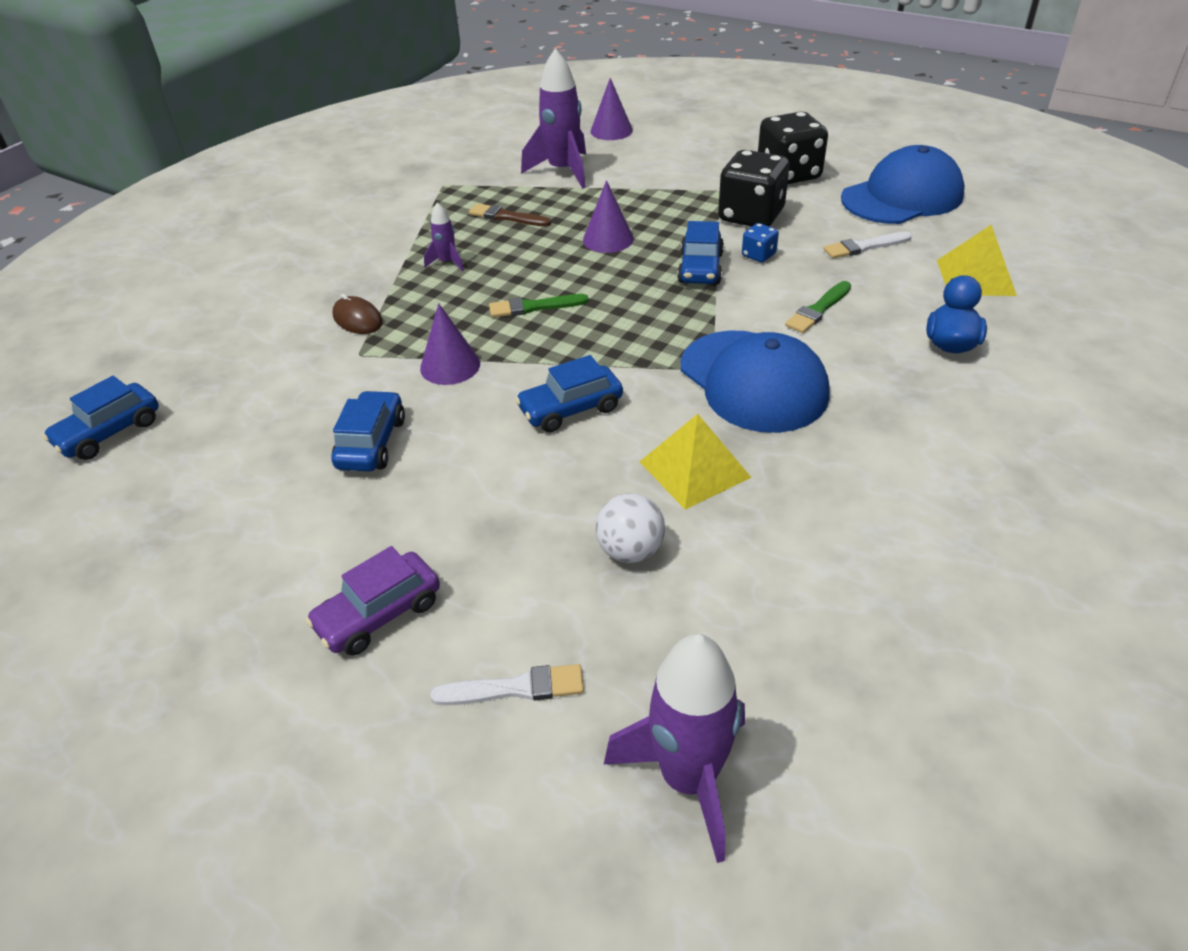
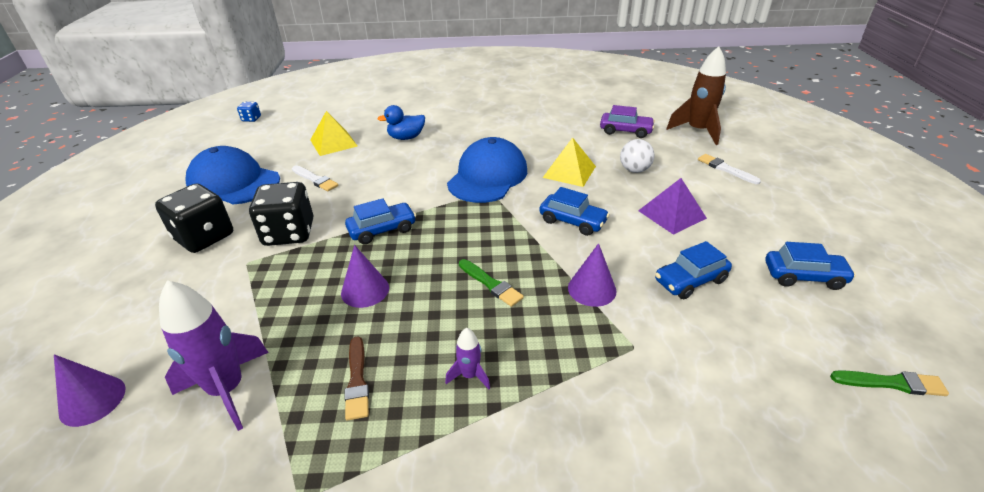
camera: 125 degrees left, 5 degrees down
blue car [42,376,159,460] -> blue car moved to [765,242,856,290]
purple car [306,546,440,656] -> purple car moved to [600,105,655,138]
brown mouse [332,294,383,334] -> none
purple rocket [604,634,745,863] -> brown rocket [666,46,726,145]
blue dice [742,223,779,262] -> blue dice moved to [237,102,261,122]
green brush [785,281,851,333] -> green brush moved to [830,370,949,396]
none -> purple pyramid [638,178,707,235]

